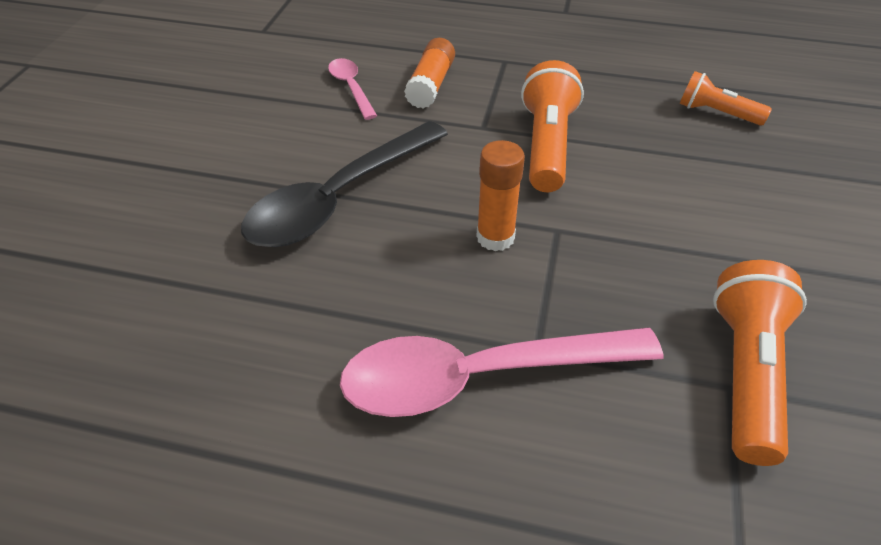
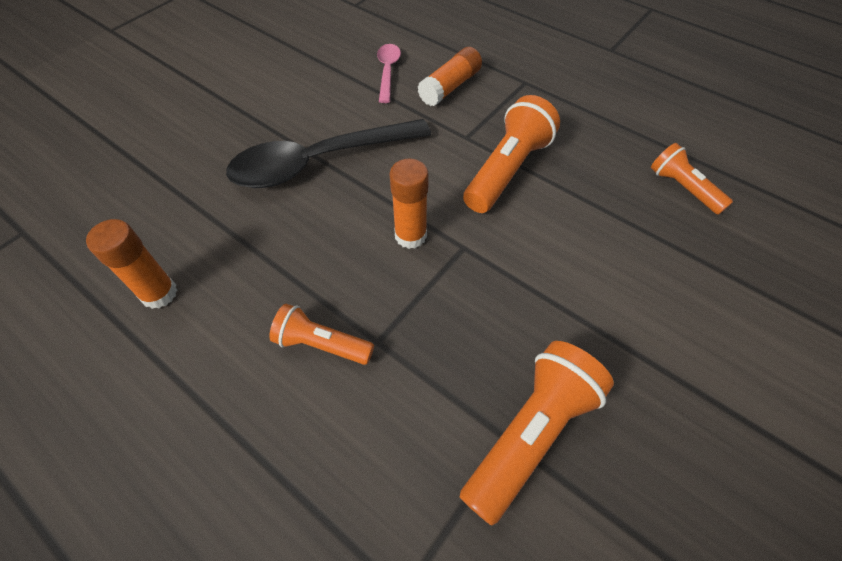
camera: 25 degrees right, 10 degrees up
pink spoon [340,328,663,417] -> orange flashlight [269,304,374,365]
none -> orange glue stick [86,219,177,309]

